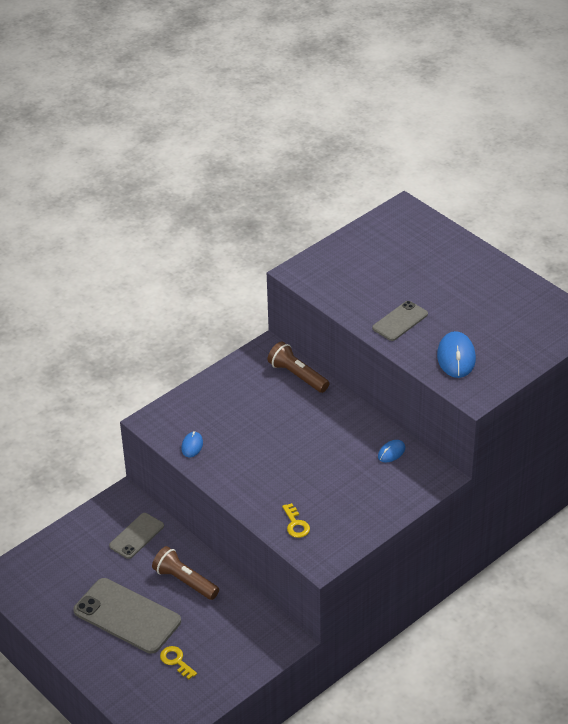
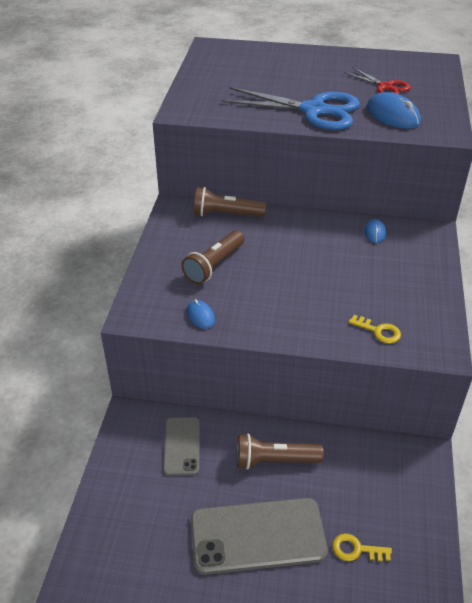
camera: 40 degrees left, 0 degrees up
grey phone [372,301,428,341] -> blue scissors [221,87,360,130]
none -> brown flashlight [181,230,244,284]
none -> red scissors [344,68,411,94]

